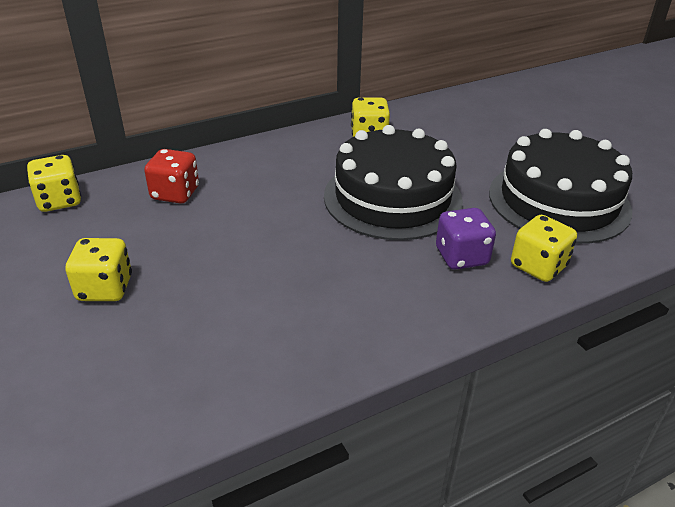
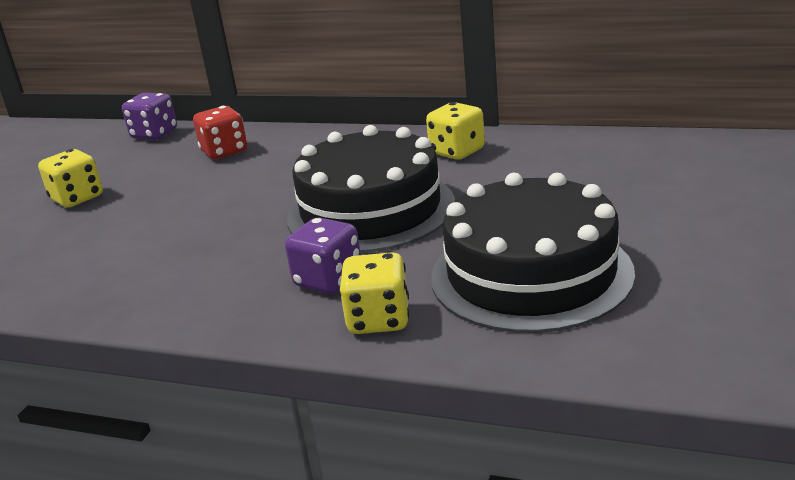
camera: 50 degrees right, 10 degrees down
yellow dice [27,155,81,212] -> purple dice [122,93,177,140]

